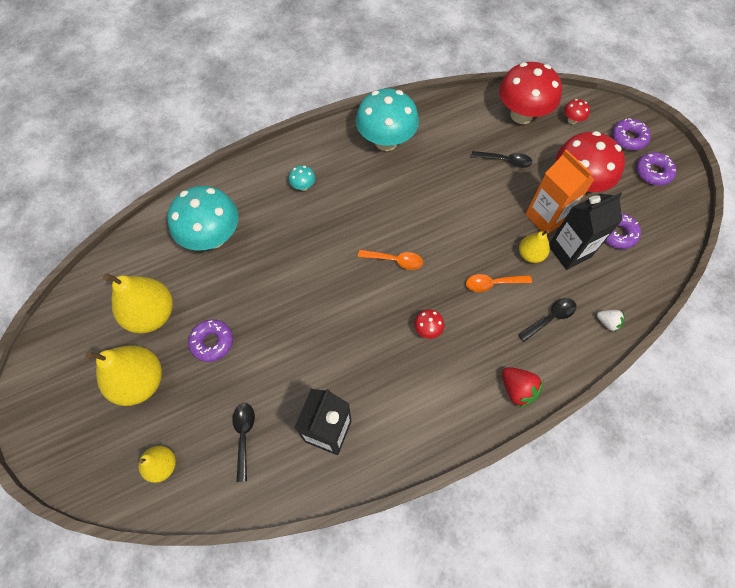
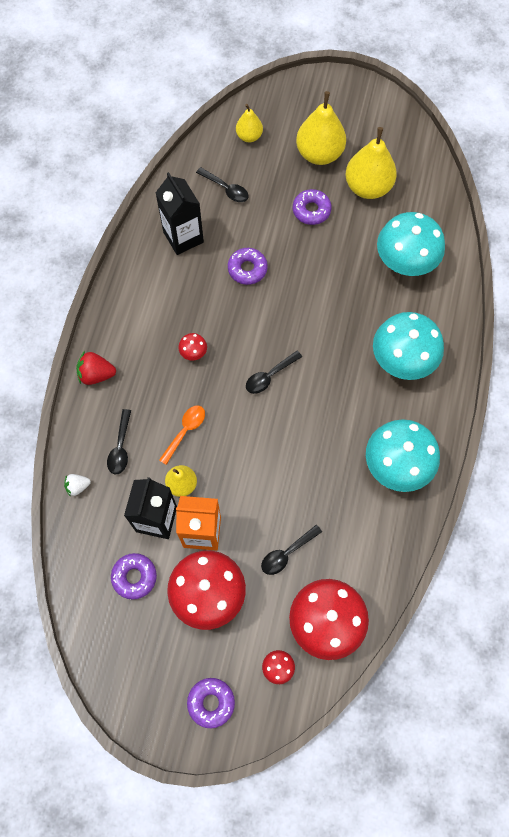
camera: 130 degrees right, 5 degrees up
turquoise mushroom [289,165,315,191] -> turquoise mushroom [373,312,444,380], size x2.40
orange spoon [358,249,423,270] -> black spoon [246,351,302,394]
purple donut [636,152,677,186] -> purple donut moved to [228,248,268,285]

